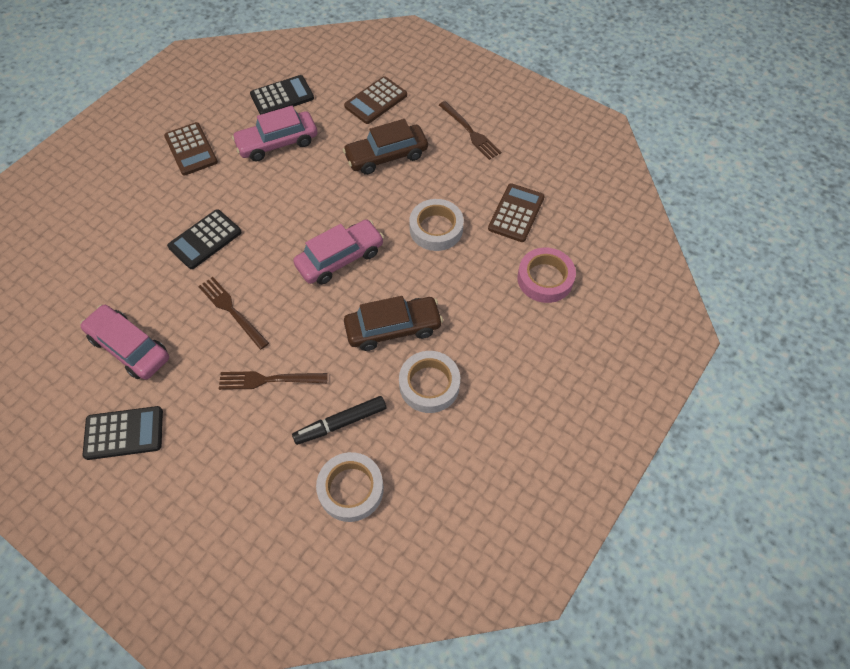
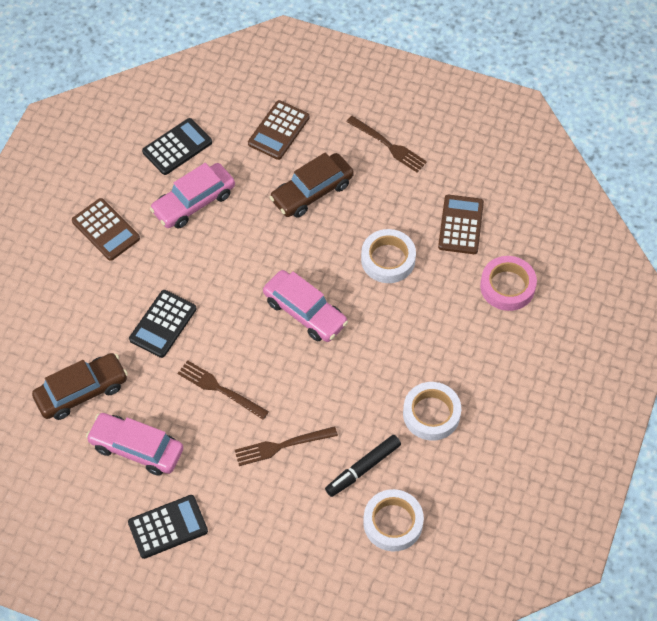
camera: 15 degrees left, 0 degrees up
pink car [293,219,384,285] -> pink car turned 90 degrees clockwise [263,270,348,342]
brown car [344,296,443,351] -> brown car moved to [32,353,128,420]

